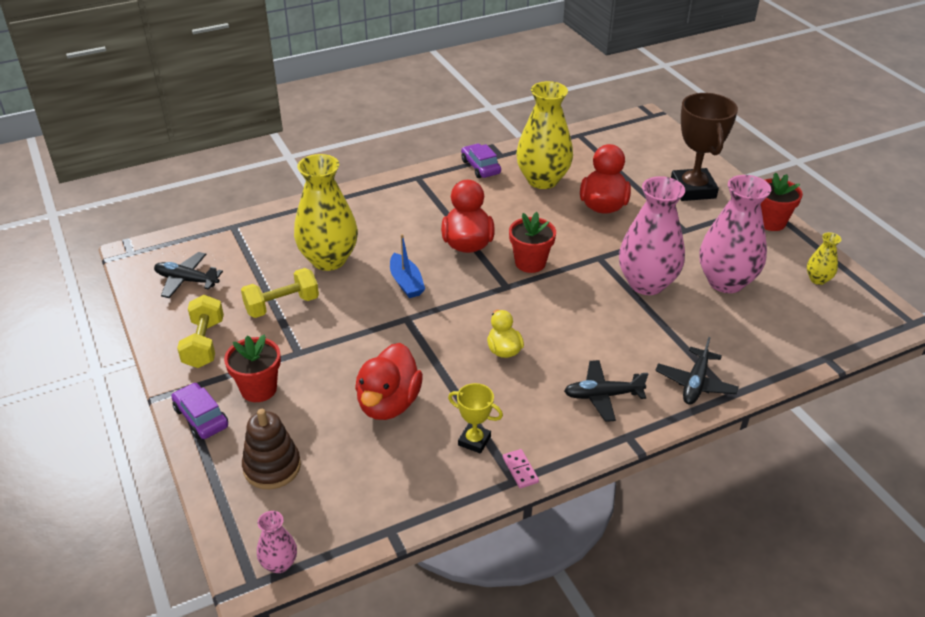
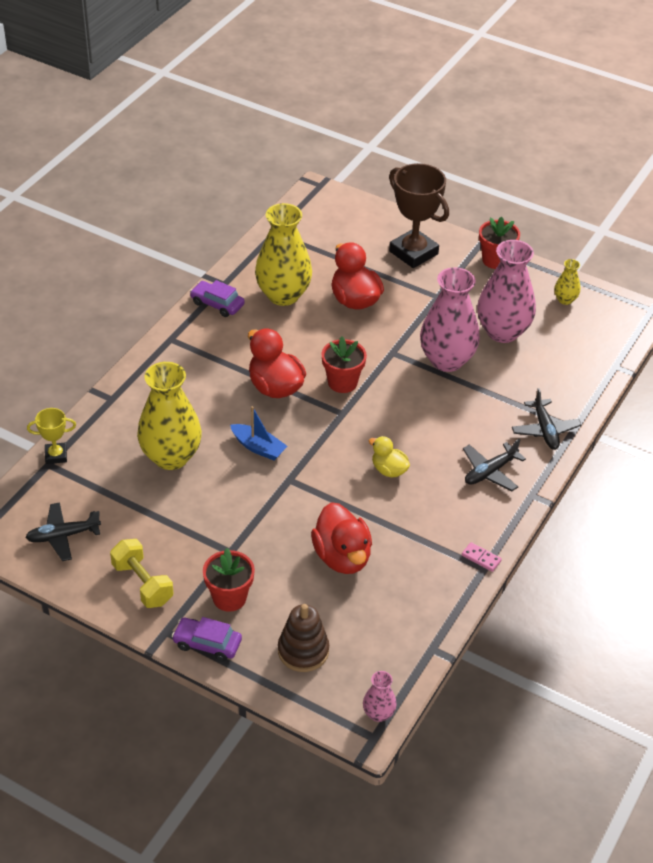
camera: 35 degrees left, 5 degrees up
yellow dumbbell [241,268,319,318] -> none
yellow trophy [448,383,503,454] -> yellow trophy moved to [27,408,76,464]

